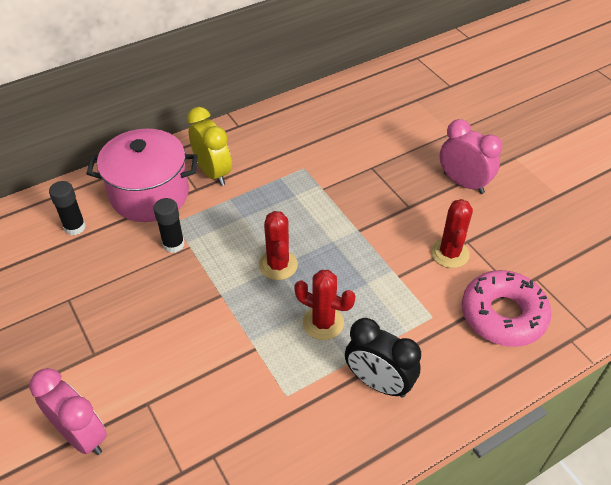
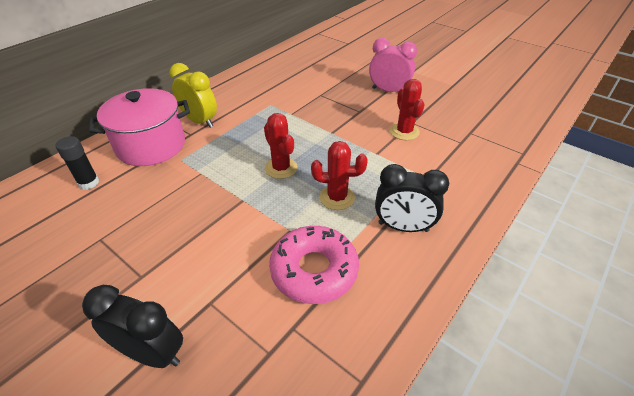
camera: 20 degrees left, 5 degrees down
pink clock [29,368,107,455] -> black clock [82,285,183,368]
black glue stick [154,198,185,253] -> none
pink donut [462,270,552,347] -> pink donut moved to [269,226,359,304]

